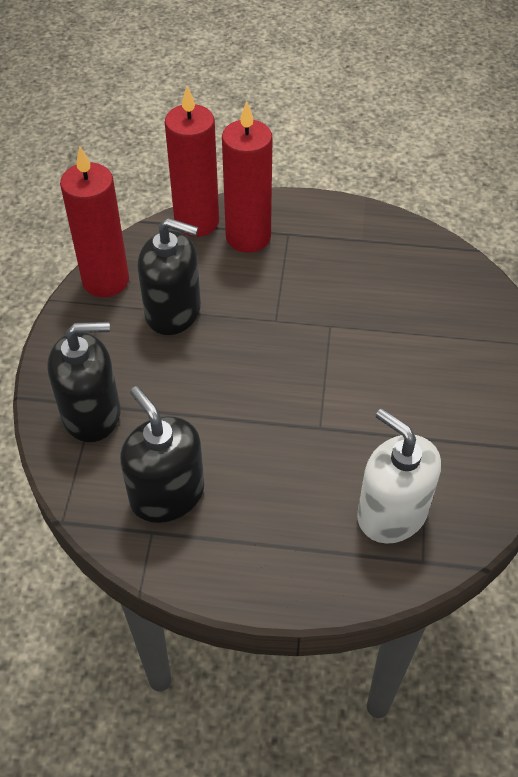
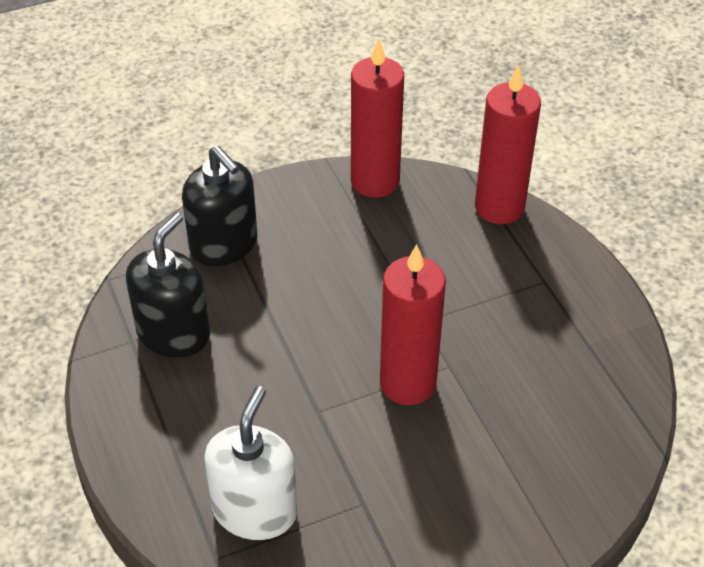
camera: 60 degrees right, 5 degrees down
black soap dispenser [137,218,201,335] -> none
red candle [222,101,273,253] -> red candle moved to [380,244,446,405]

